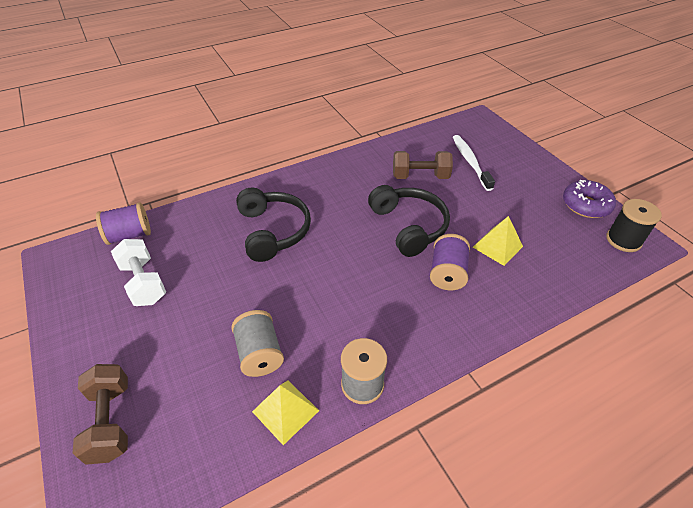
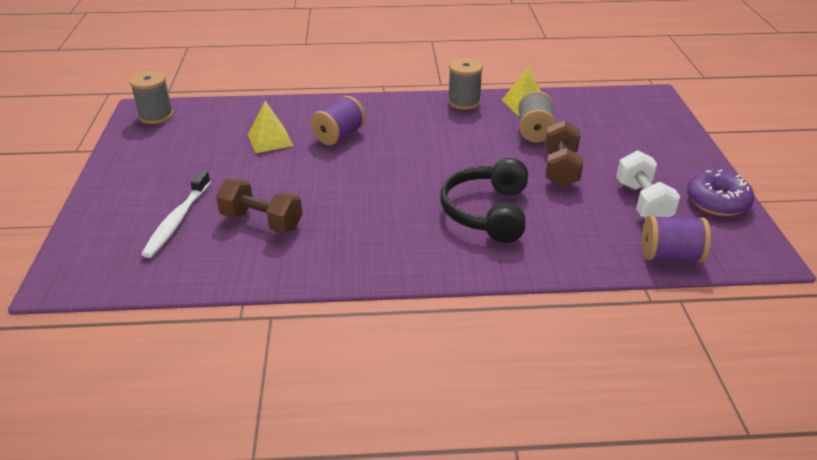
camera: 155 degrees left, 10 degrees down
brown dumbbell [73,364,128,465] -> brown dumbbell moved to [545,120,583,187]
black headphones [368,185,450,257] -> none
purple donut [563,180,616,218] -> purple donut moved to [687,169,755,216]
black spool [606,199,662,252] -> grey spool [130,71,174,124]

